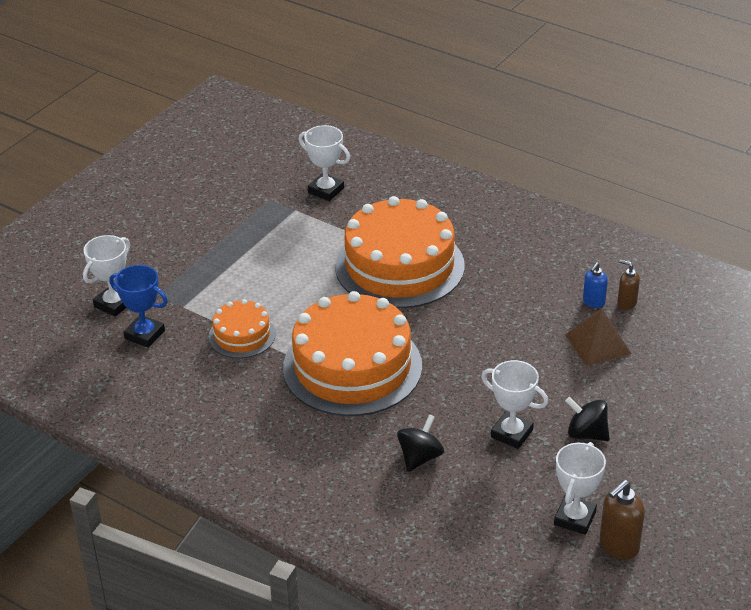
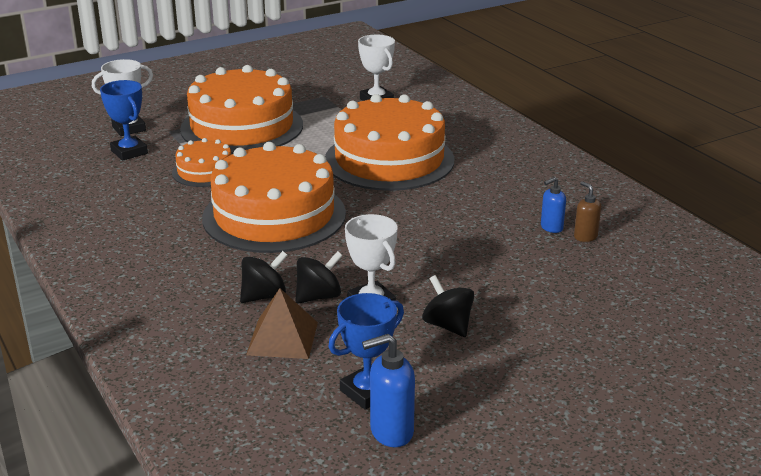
camera: 25 degrees right, 10 degrees down
white trophy [554,442,606,535] -> blue trophy [329,293,404,410]
brown pyramid [565,308,631,366] -> brown pyramid moved to [246,288,318,359]
brown soap dispenser [600,480,645,559] -> blue soap dispenser [362,334,415,447]
none -> orange cake [180,65,303,154]
none -> black spinning top [295,251,343,304]

